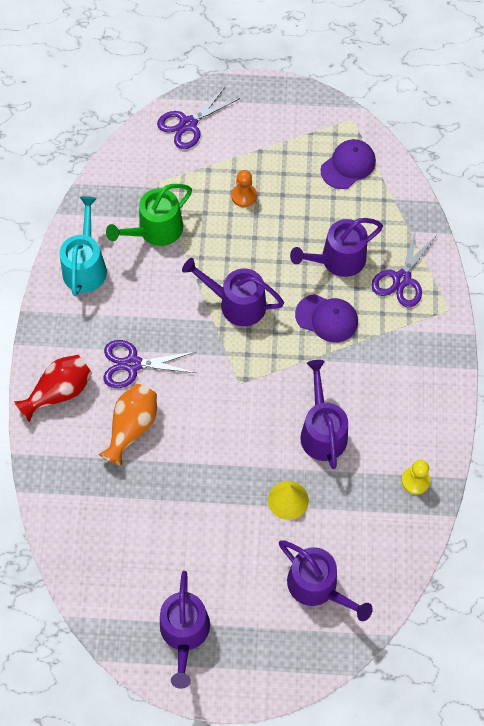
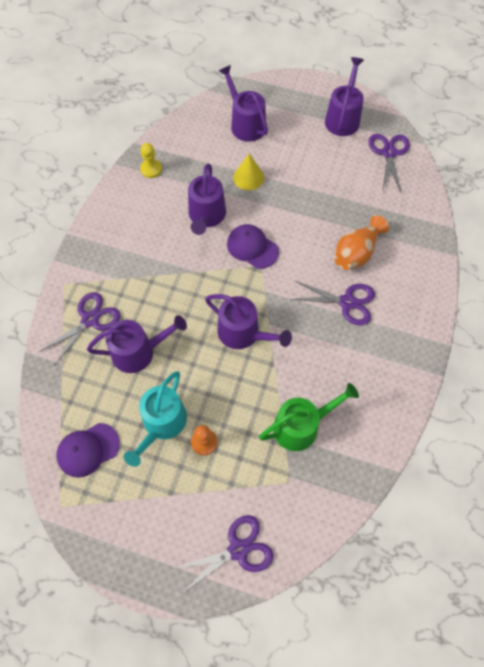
camera: 165 degrees left, 0 degrees up
red vase [14,355,92,422] -> none
turquoise watering can [59,196,107,296] -> turquoise watering can moved to [124,371,187,467]
purple cap [295,294,358,342] -> purple cap moved to [227,224,279,269]
none -> purple scissors [369,134,410,194]

